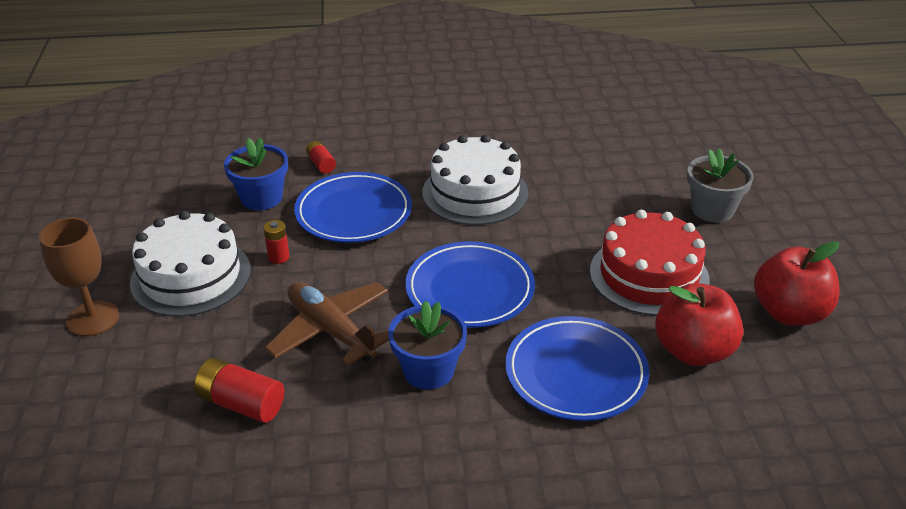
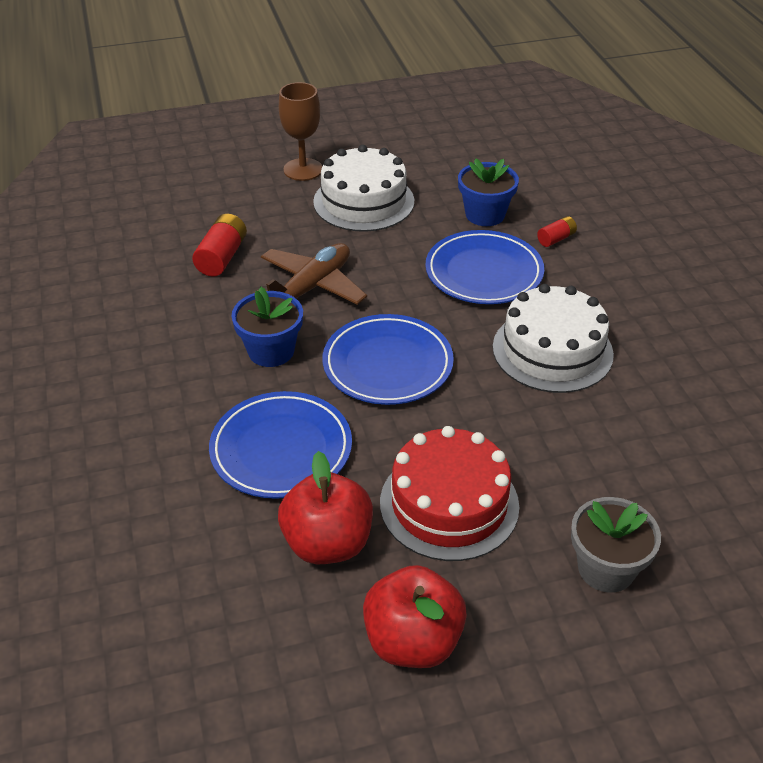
camera: 80 degrees right, 5 degrees up
red battery [263,220,290,264] -> none

